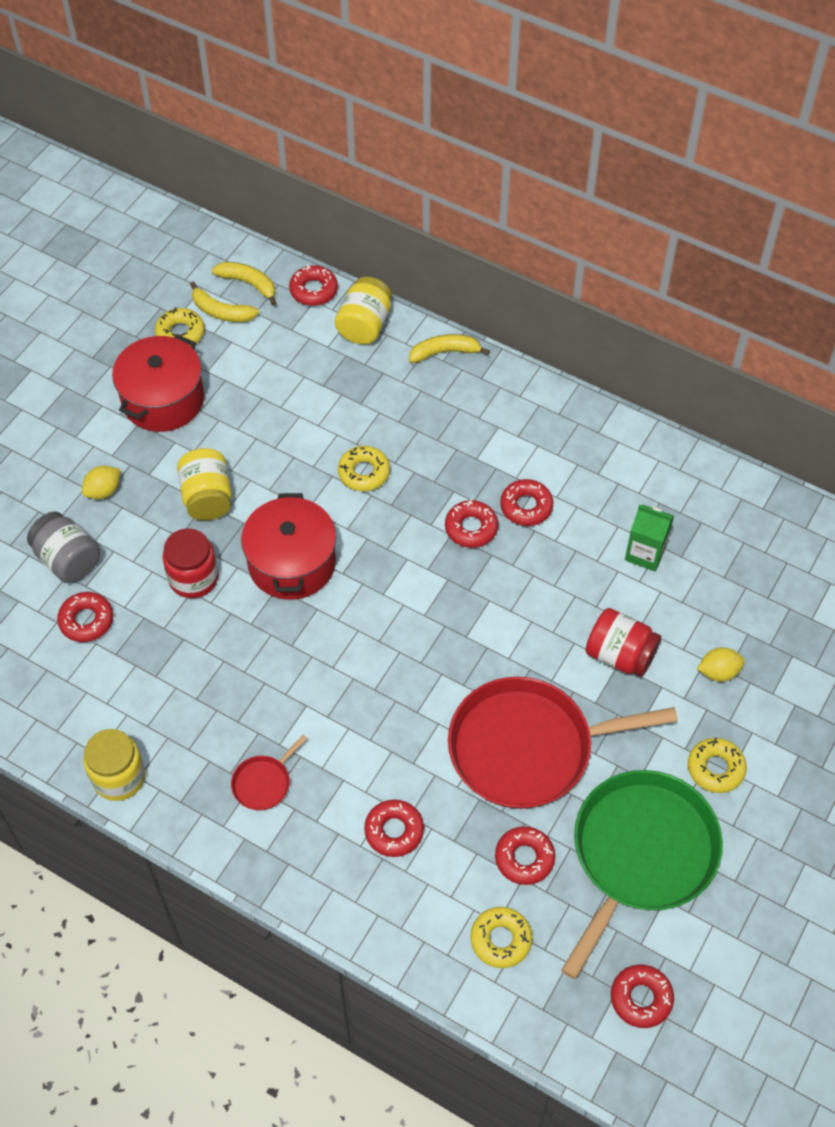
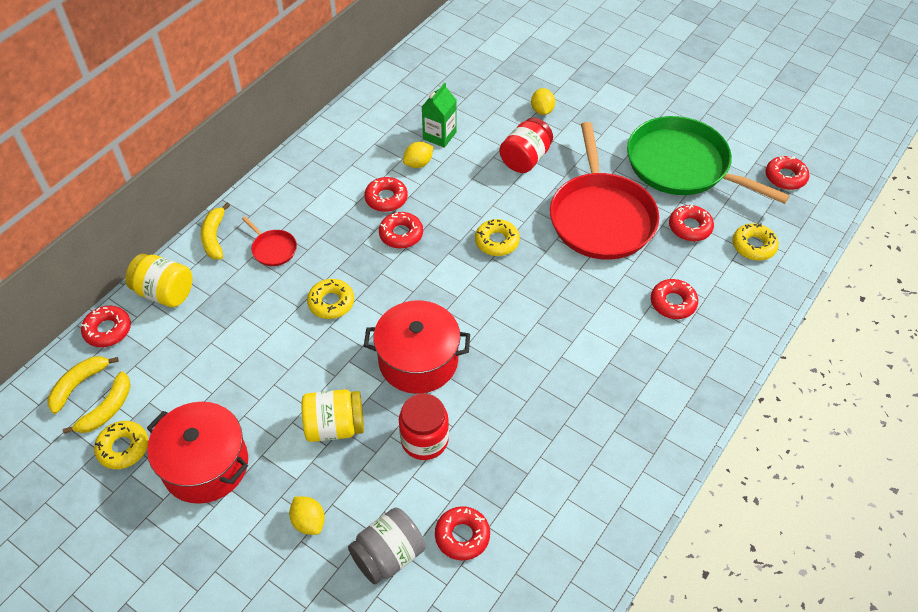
camera: 85 degrees left, 5 degrees down
yellow jar [84,729,145,801] -> none
red pan [231,735,308,810] -> red pan moved to [242,216,297,266]
yellow donut [688,737,747,793] -> yellow donut moved to [475,219,520,256]
none -> yellow lemon [403,142,433,168]

